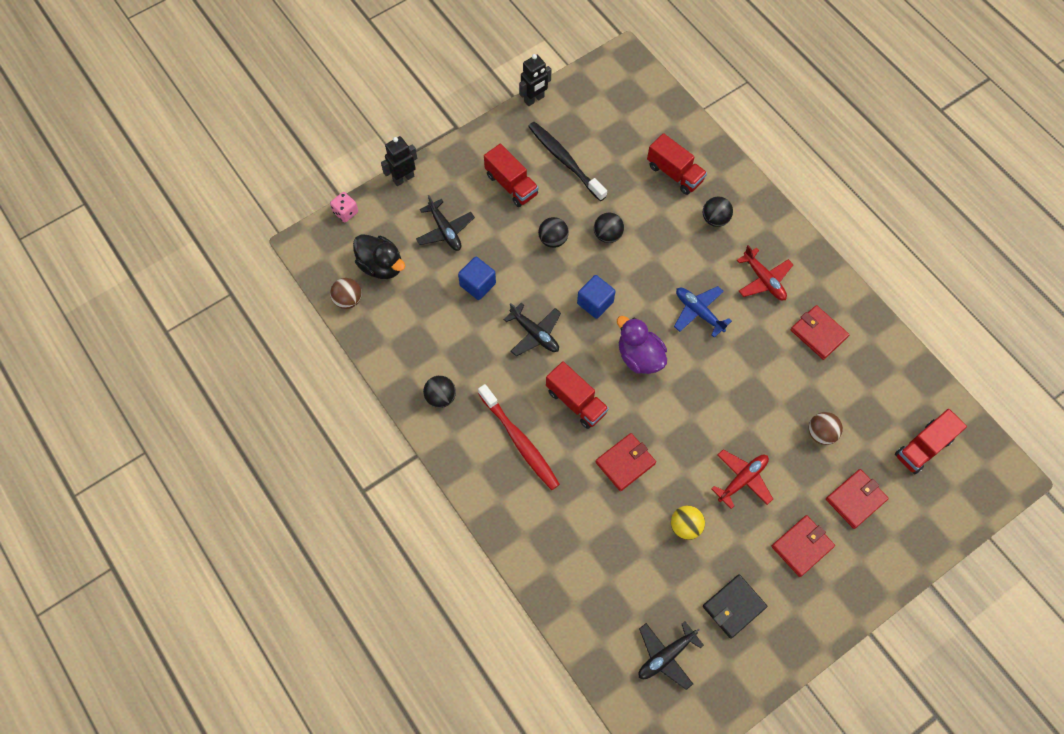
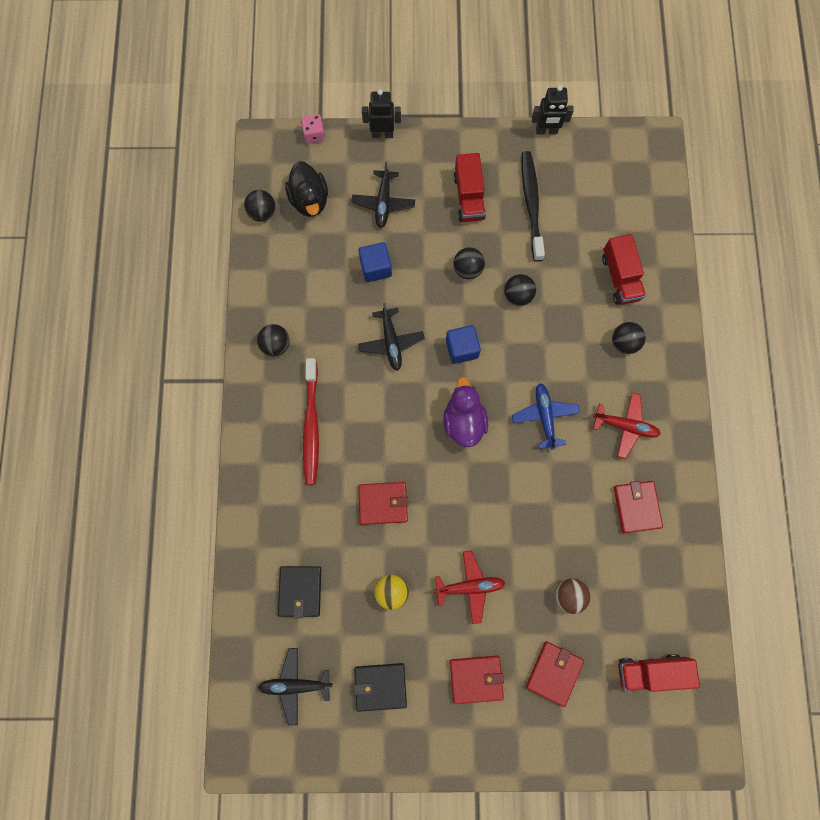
camera: 35 degrees right, 10 degrees up
brown ball [330,278,362,309] -> black ball [244,190,275,222]
red truck [546,361,609,429] -> none
red plane [737,245,793,300] -> red plane turned 75 degrees counterclockwise [593,393,661,459]
red wallet [826,469,889,529] -> red wallet turned 60 degrees counterclockwise [526,641,584,707]
none -> black wallet [278,566,321,618]

